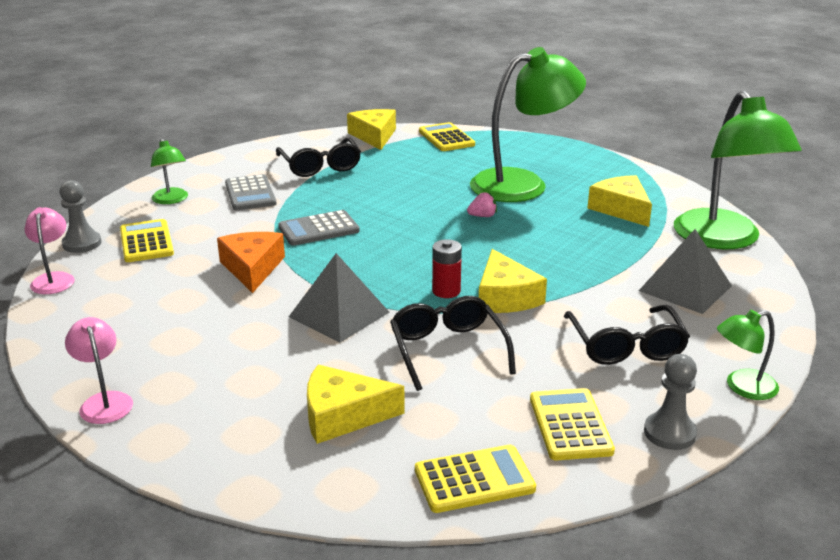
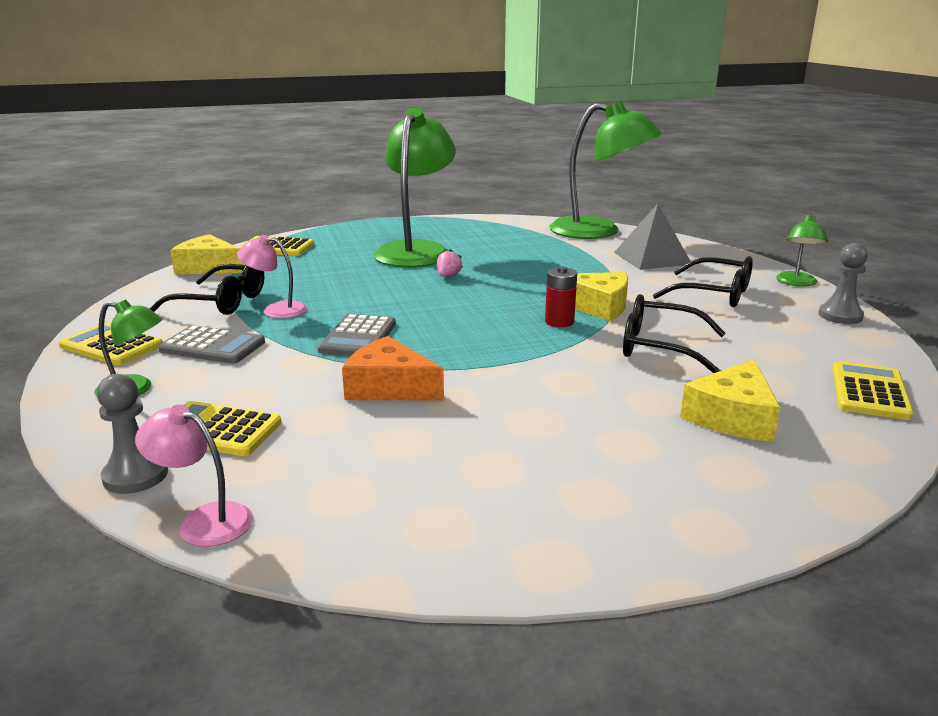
camera: 55 degrees left, 5 degrees down
pink lamp [65,317,133,424] -> pink lamp moved to [237,235,307,319]
grey pyramid [289,253,389,343] -> none
yellow calculator [530,388,615,460] -> yellow calculator moved to [59,323,163,365]
yellow cheese [587,175,652,227] -> none

